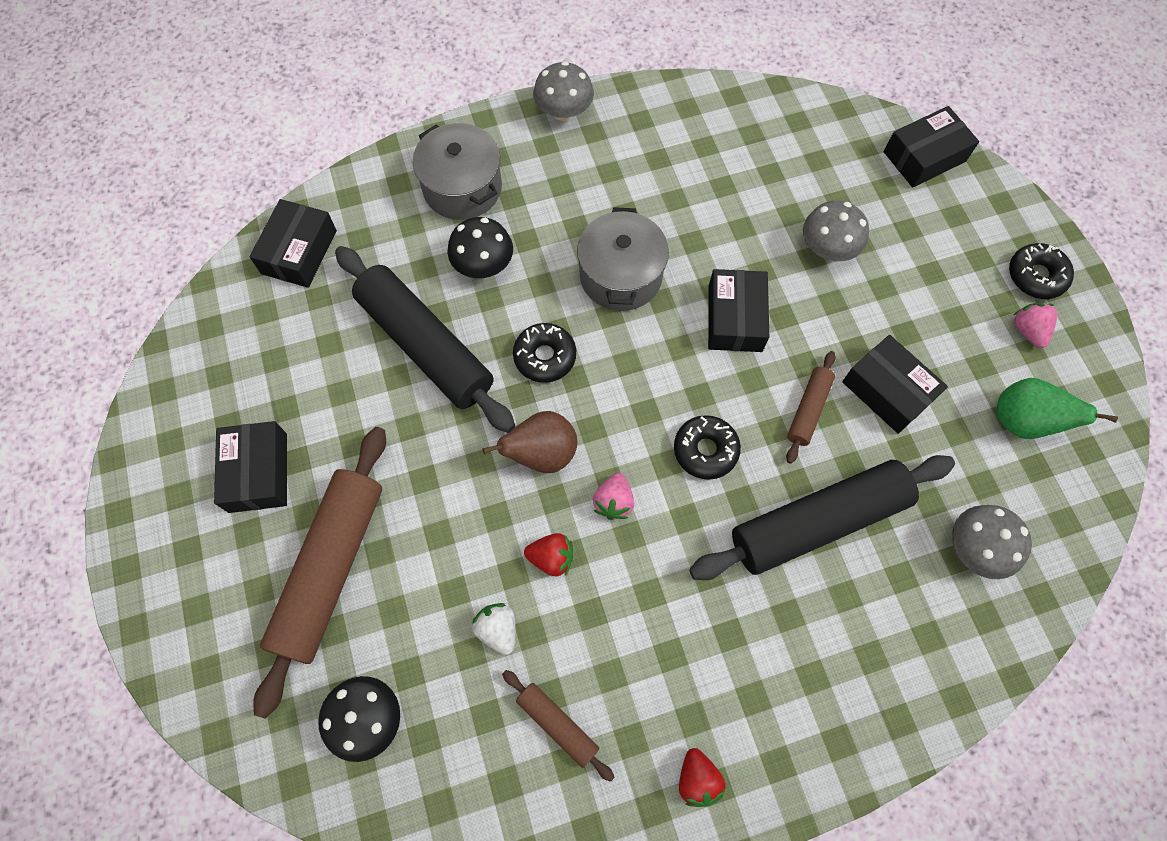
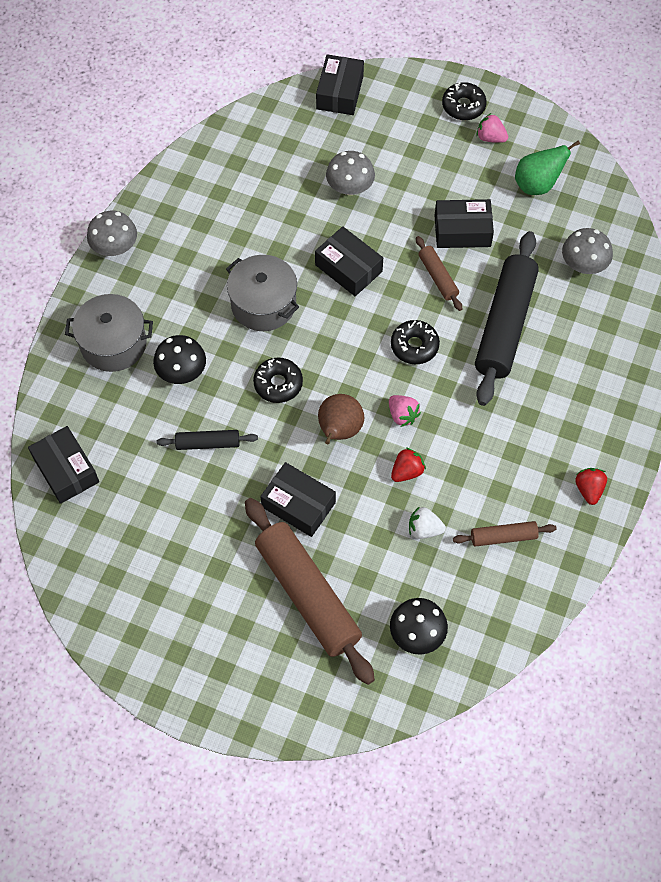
camera: 50 degrees left, 5 degrees down
black box [214,421,287,513] -> black box moved to [260,462,336,537]
black rolling pin [335,246,515,433] -> black rolling pin [157,430,258,450], size x0.47
red strawberry [679,748,726,807] -> red strawberry turned 120 degrees counterclockwise [575,468,607,505]

